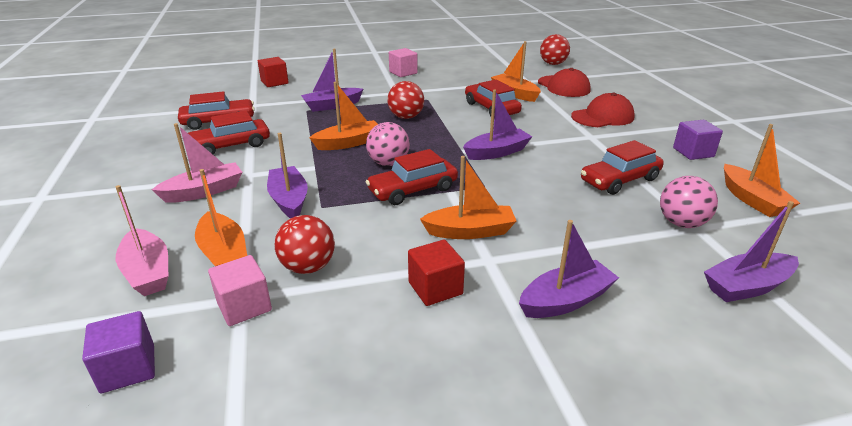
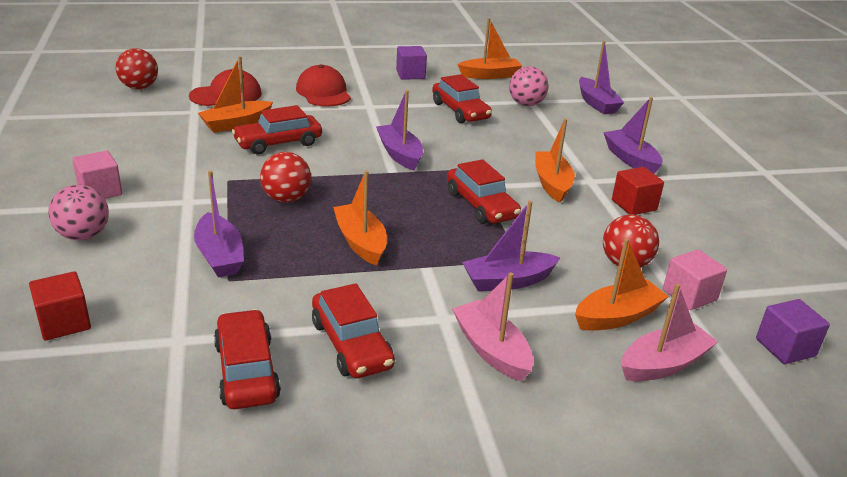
camera: 90 degrees left, 0 degrees up
pink ball [366,122,410,166] -> pink ball moved to [48,185,109,240]

